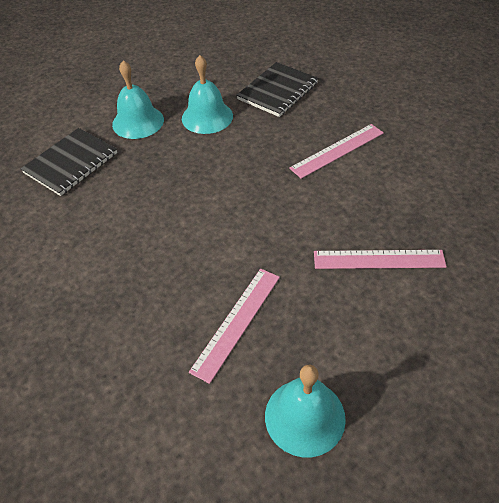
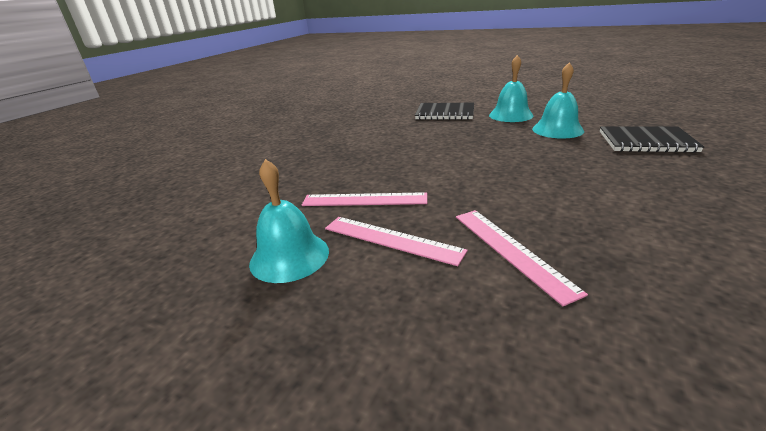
camera: 65 degrees right, 20 degrees down
pink ruler [289,124,384,179] -> pink ruler moved to [325,217,468,266]

